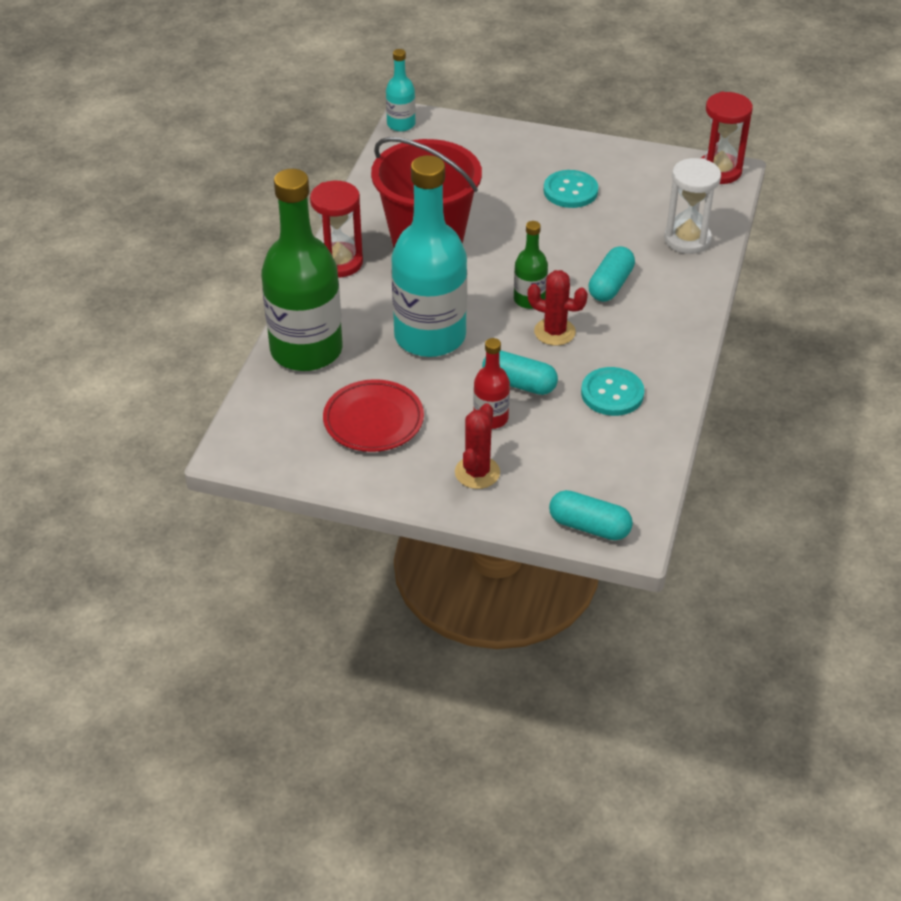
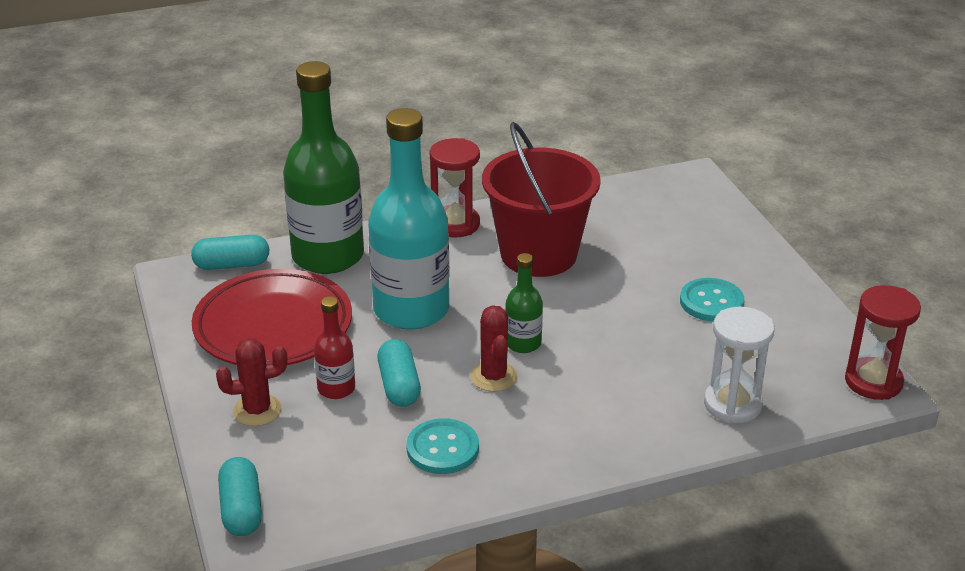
camera: 55 degrees right, 10 degrees down
red plate [323,379,424,452] -> red plate [192,269,352,365], size x1.55
turquoise bottle [386,49,415,132] -> none
turquoise capsule [588,246,635,302] -> turquoise capsule moved to [191,235,269,270]

